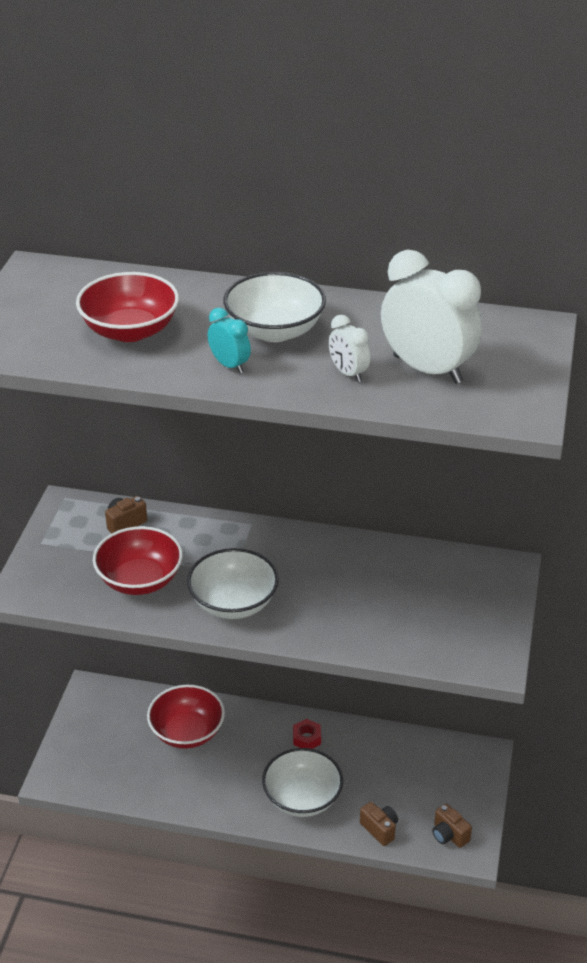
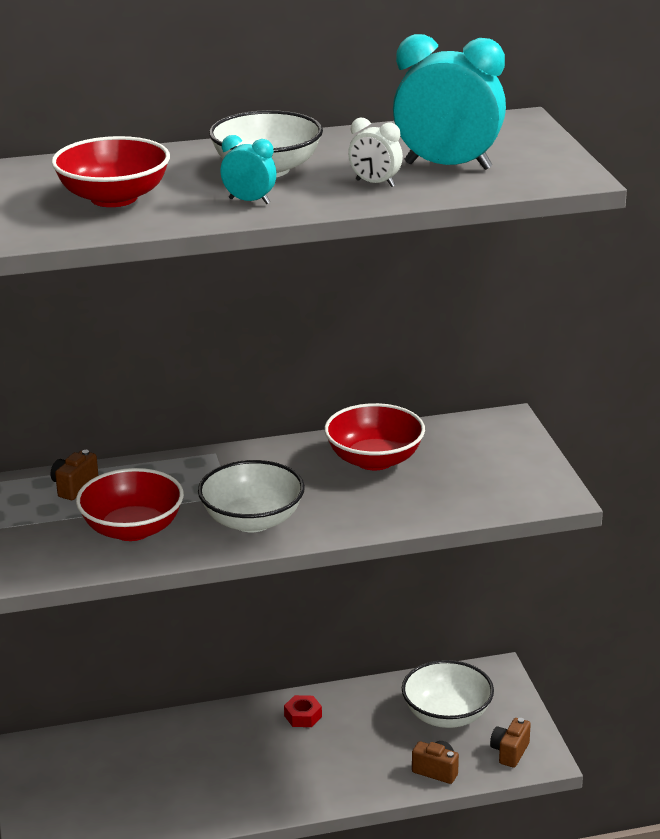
camera: 25 degrees left, 10 degrees down
red bowl [147,685,225,749] -> red bowl moved to [324,403,425,470]
white bowl [262,748,343,817] -> white bowl moved to [402,660,494,728]
white clock [381,250,482,384] -> turquoise clock [393,34,506,170]
brown camera [432,804,472,848] -> brown camera turned 90 degrees clockwise [490,718,531,768]

